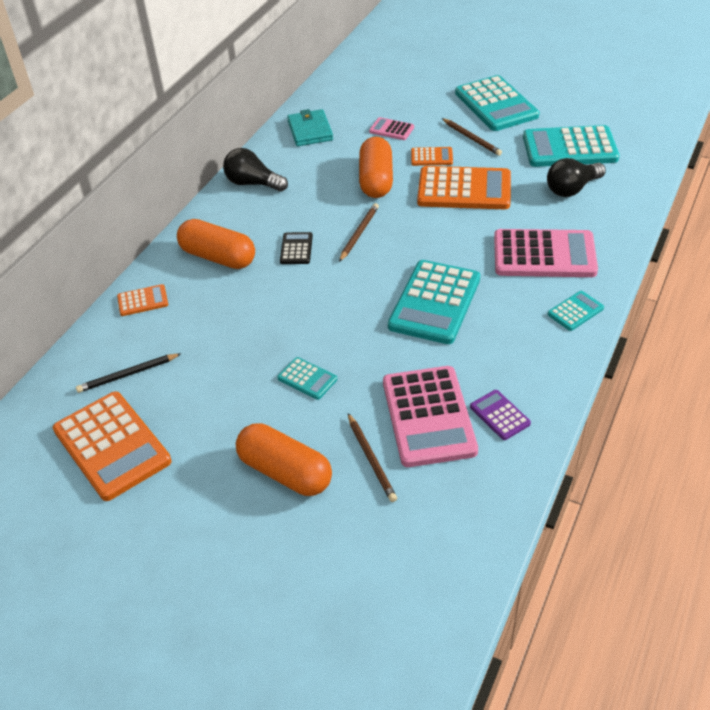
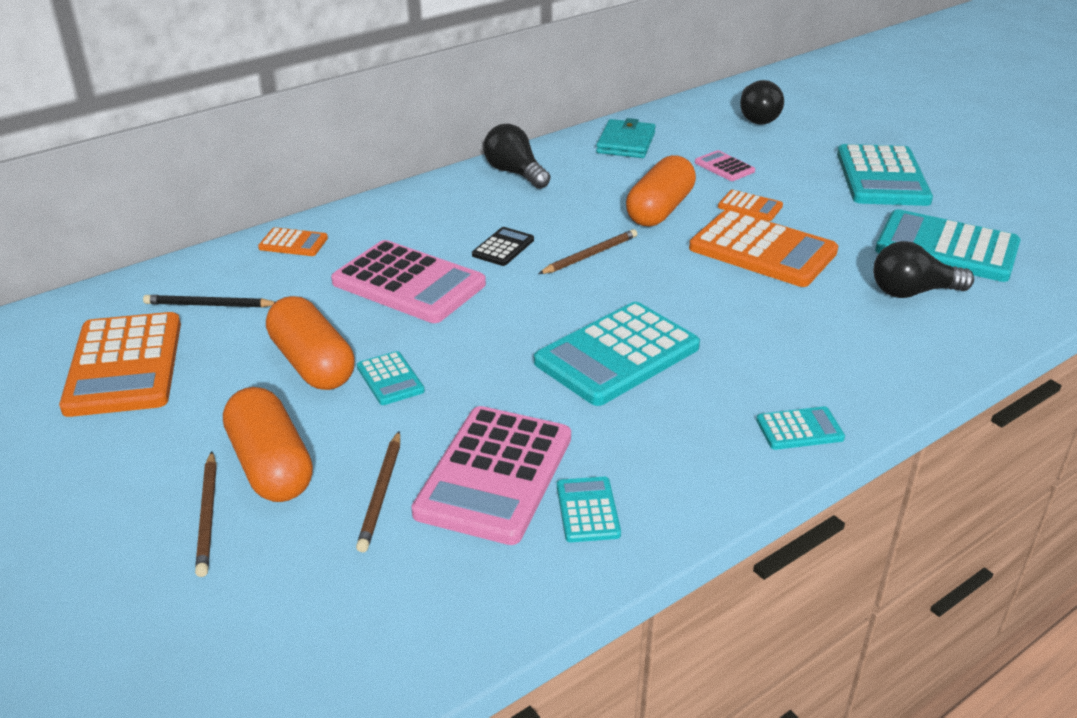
camera: 25 degrees right, 10 degrees down
orange capsule [177,219,255,269] -> orange capsule moved to [266,296,355,390]
brown pencil [442,118,502,156] -> brown pencil moved to [195,451,217,577]
purple calculator [470,390,531,440] -> turquoise calculator [557,477,621,542]
pink calculator [494,229,598,277] -> pink calculator moved to [331,240,486,323]
none -> black light bulb [740,80,784,125]

